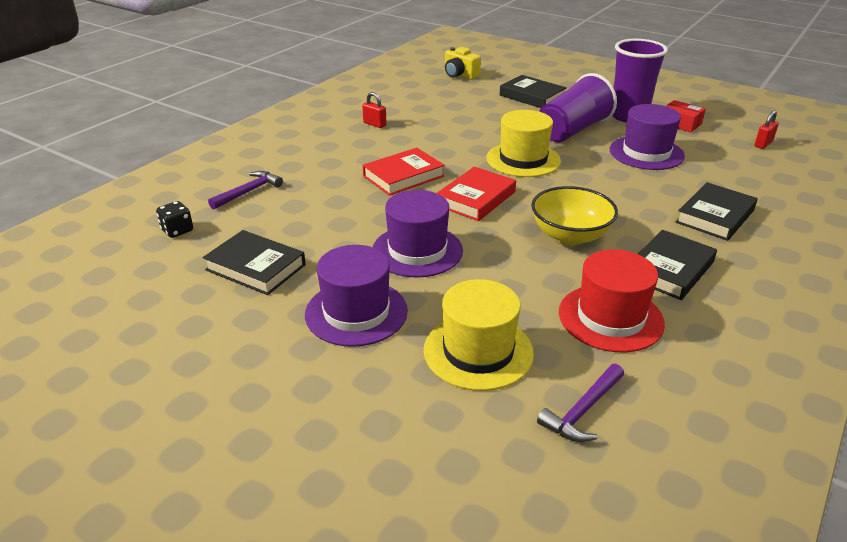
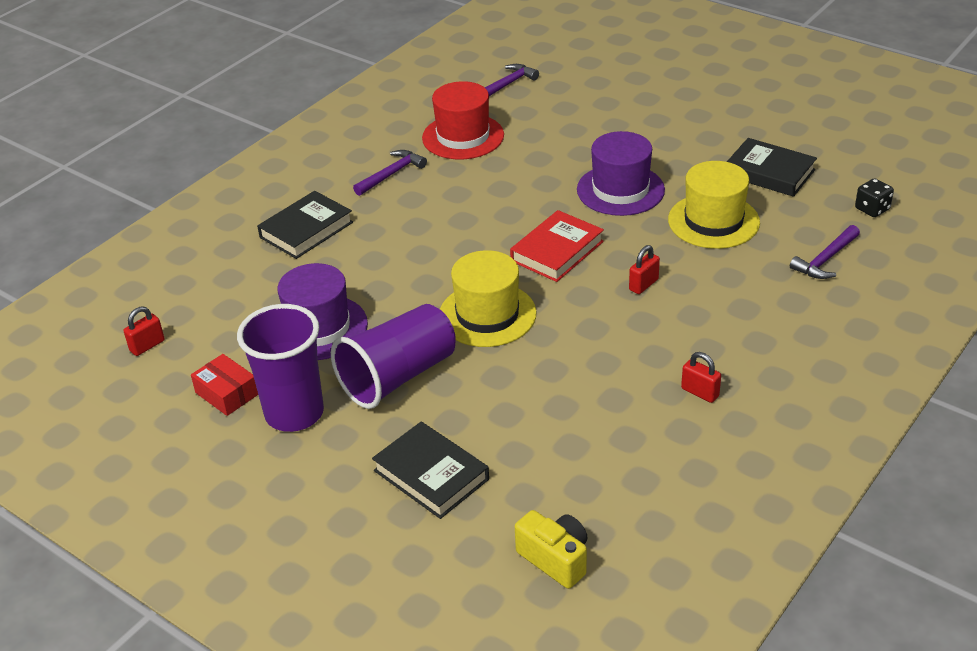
camera: 175 degrees left, 5 degrees up
purple hat [305,245,408,347] -> none
red book [363,148,445,196] -> red padlock [629,245,660,294]
yellow hat [424,279,534,391] -> yellow hat moved to [668,161,760,249]
yellow bowl [531,186,618,245] -> none
black book [638,230,717,300] -> purple hammer [353,150,427,196]

